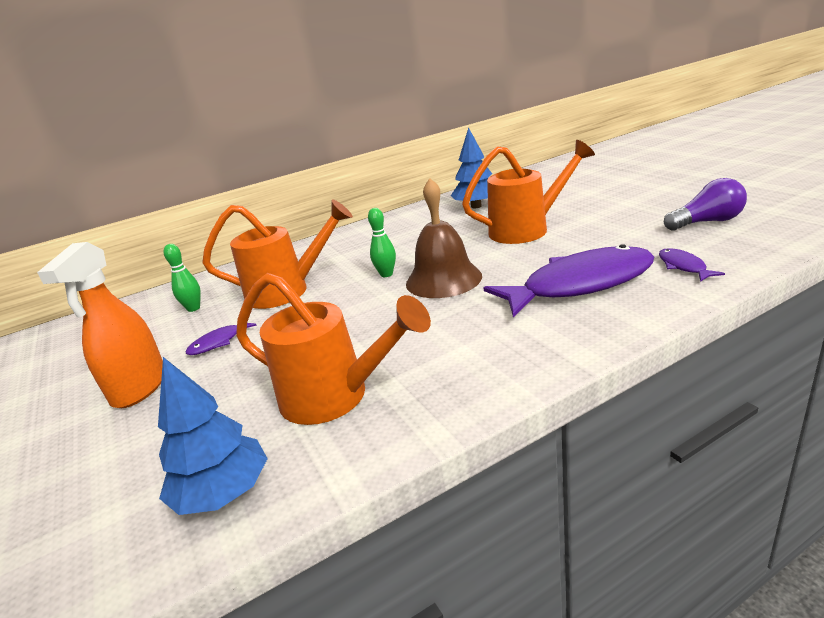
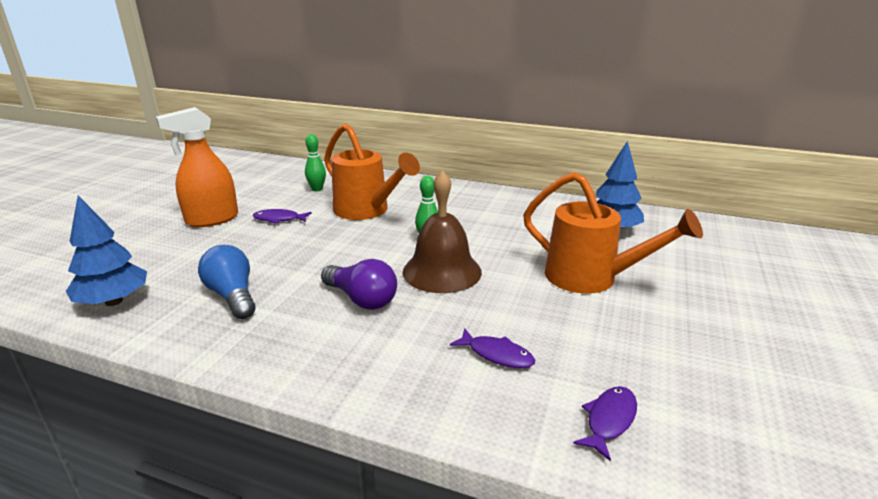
camera: 45 degrees right, 0 degrees up
orange watering can [236,273,431,425] -> blue light bulb [198,245,256,319]
purple fish [483,244,654,317] -> purple fish [450,328,535,368], size x0.42
purple light bulb [664,178,747,231] -> purple light bulb moved to [321,259,397,310]

